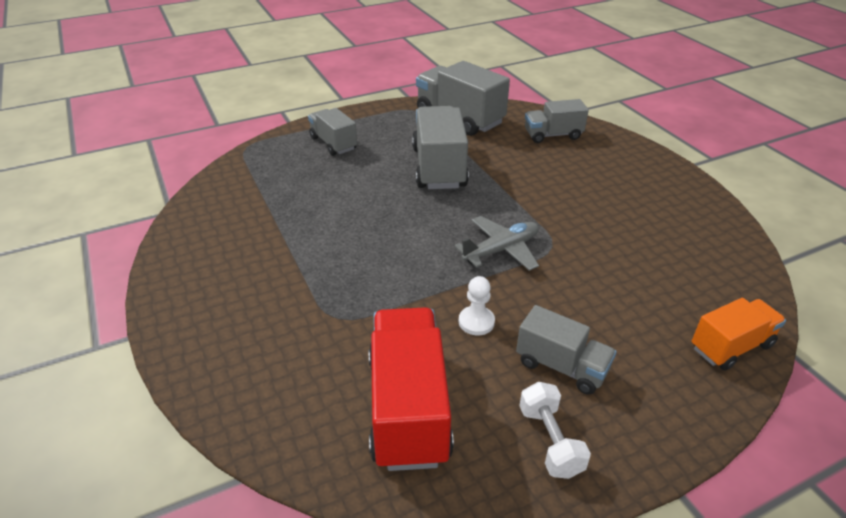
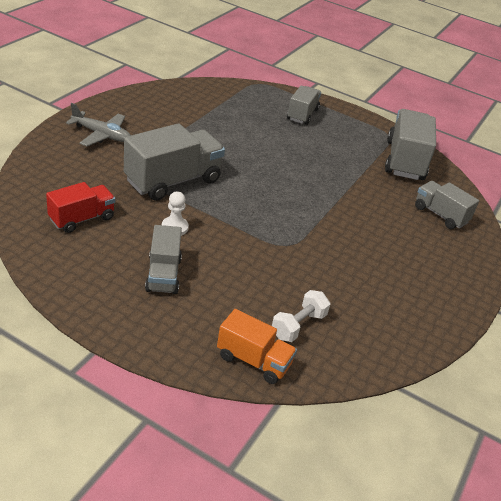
camera: 50 degrees right, 0 degrees up
red truck [369,307,454,471] -> red truck [46,182,115,233], size x0.60
grey truck [412,106,469,189] -> grey truck moved to [124,123,225,201]
grey plane [454,216,539,271] -> grey plane moved to [66,103,131,146]
white dumbbell [519,382,591,479] -> white dumbbell moved to [272,290,330,342]

